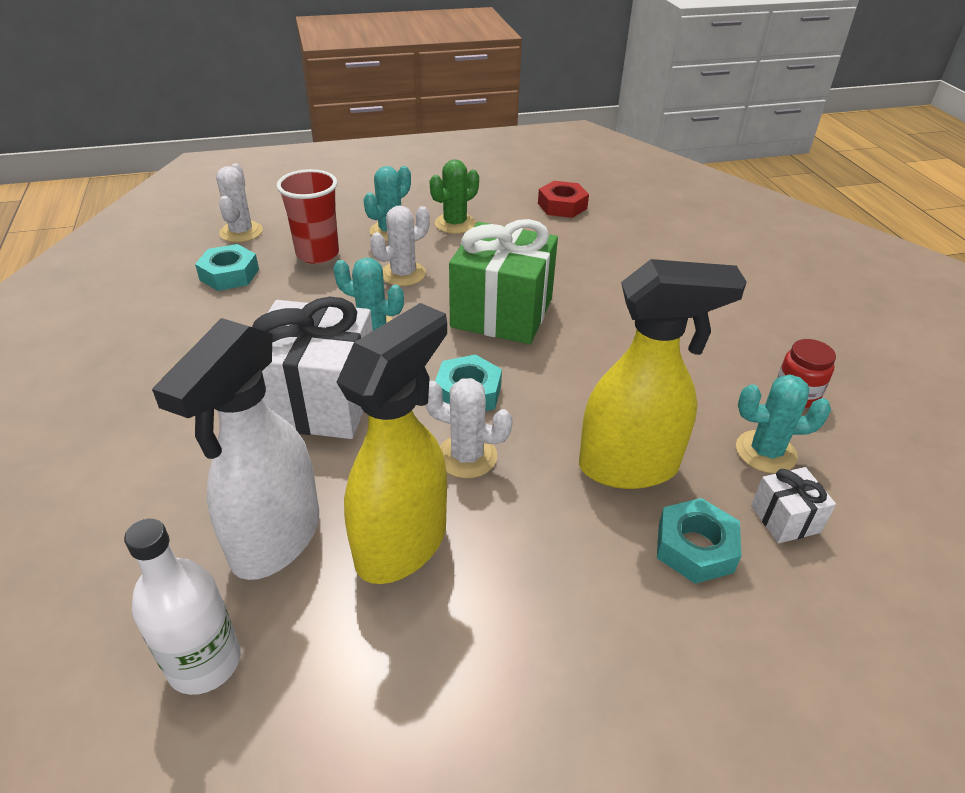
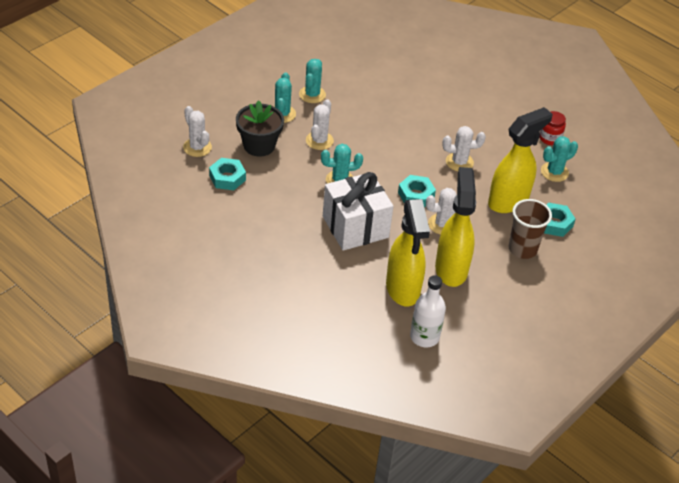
camera: 35 degrees left, 5 degrees up
white spray bottle [152,318,319,580] -> yellow spray bottle [386,199,430,307]
red cup [276,169,339,264] -> black flower pot [236,100,284,156]
green cactus [430,159,479,234] -> turquoise cactus [299,59,326,103]
green gift [449,219,558,344] -> none
red nut [538,181,589,218] -> none
white gift [751,467,836,543] -> none
none -> white cactus [442,126,486,171]
none -> brown cup [508,199,552,259]

